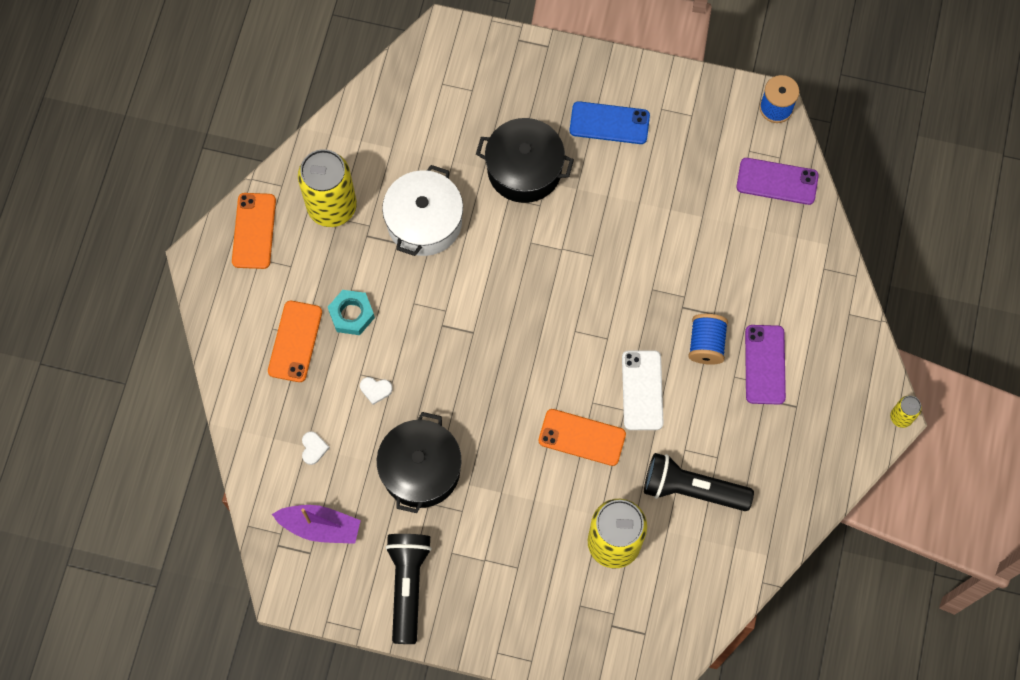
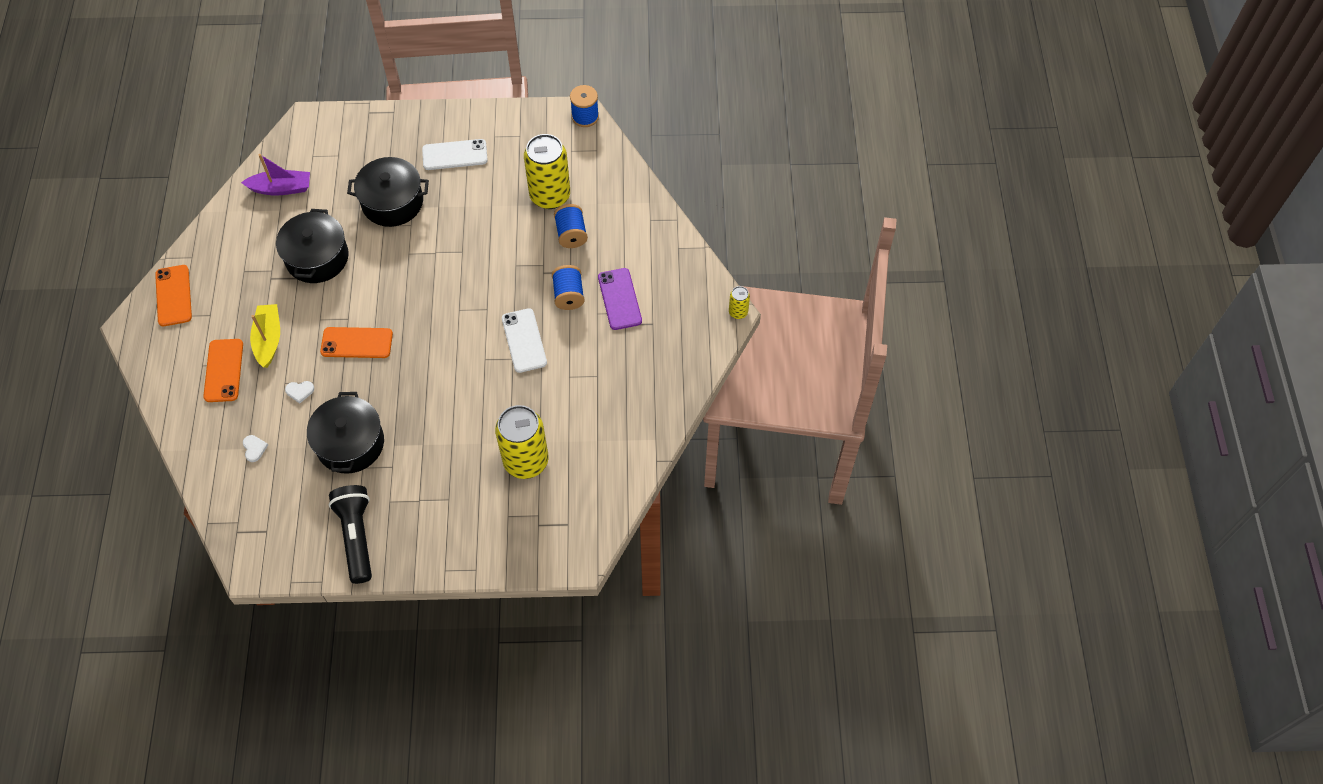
camera: 15 degrees left, 10 degrees down
purple boat [272,505,361,544] -> purple boat moved to [241,154,310,196]
yellow can [298,149,357,227] -> yellow can moved to [524,134,570,209]
turquoise nut [328,290,375,335] -> yellow boat [250,304,280,368]
white pot [382,165,463,256] -> black pot [276,209,349,283]
orange phone [539,409,626,466] -> orange phone moved to [320,327,393,358]
blue phone [570,101,650,144] -> white phone [422,139,488,170]
black flashlight [644,453,754,511] -> none
purple phone [736,158,819,205] -> none
none -> blue spool [554,204,588,248]

